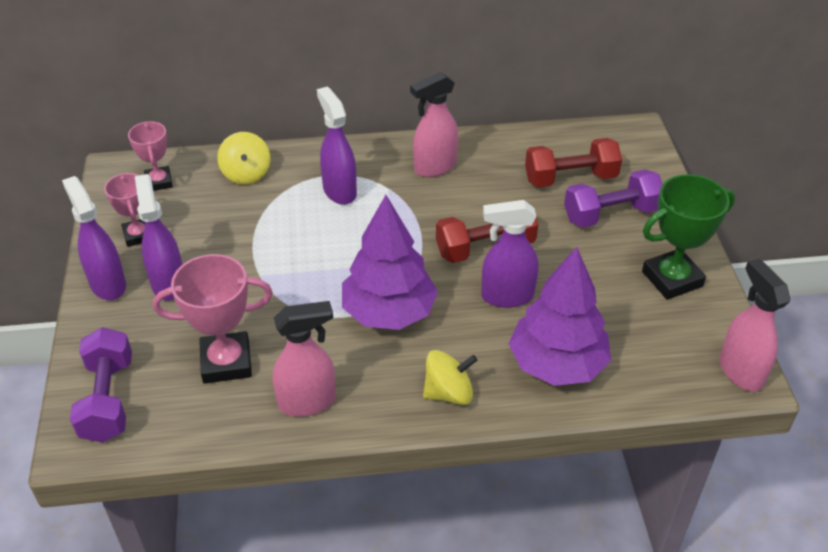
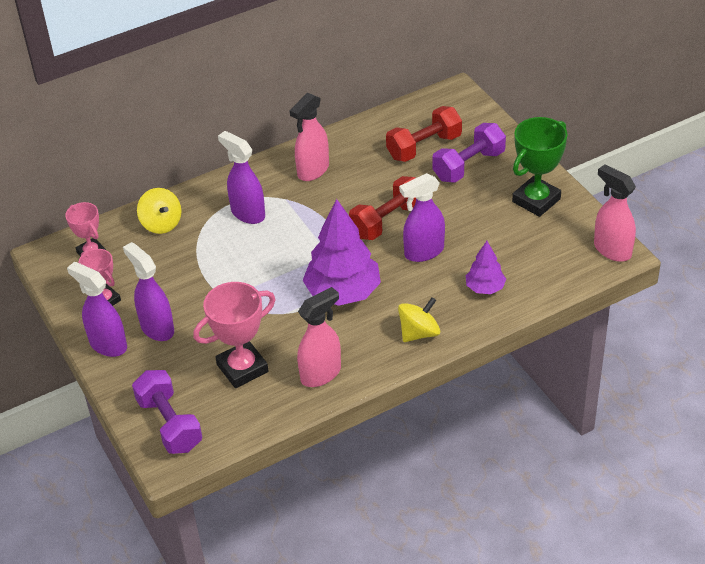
camera: 20 degrees left, 0 degrees up
purple tree [508,247,611,386] -> purple tree [466,241,506,294], size x0.52

